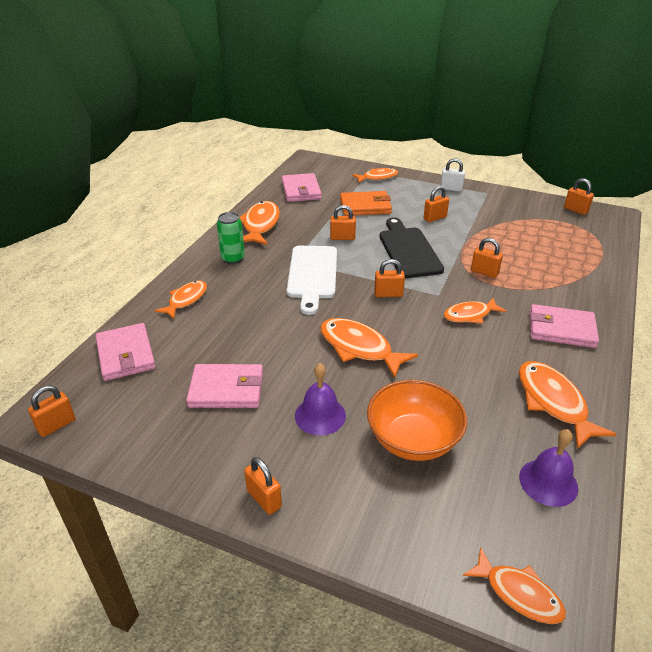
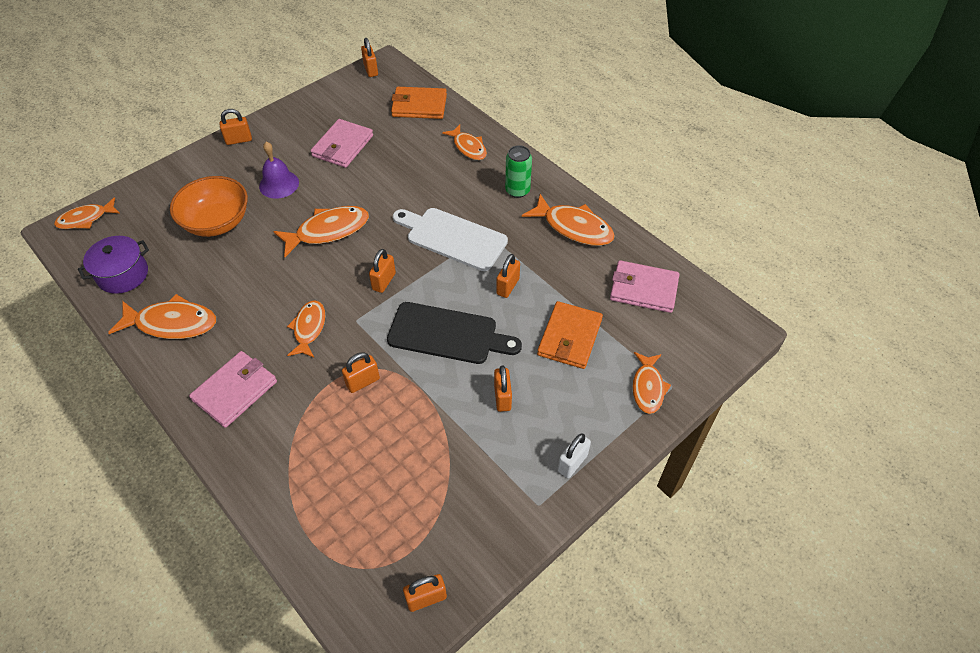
camera: 115 degrees right, 15 degrees up
pink wallet [96,323,156,381] -> orange wallet [391,87,447,119]
purple bell [519,429,578,507] -> purple pot [78,236,149,294]

